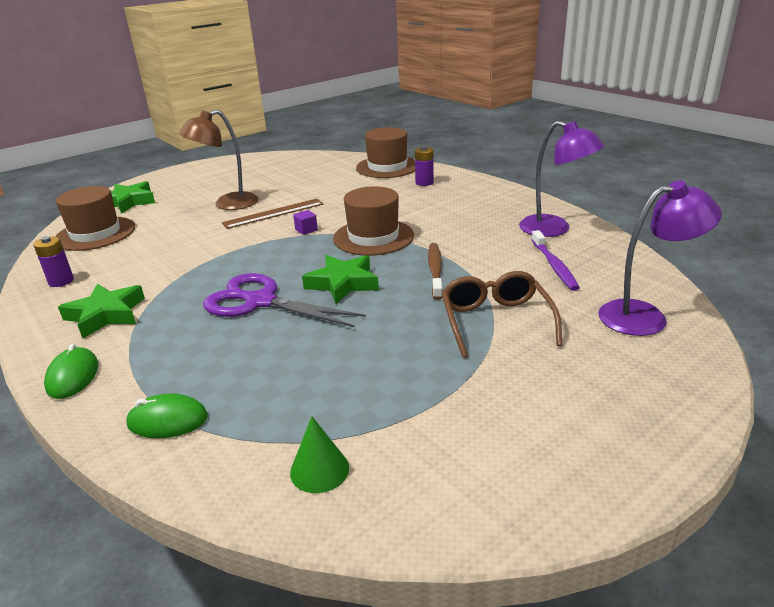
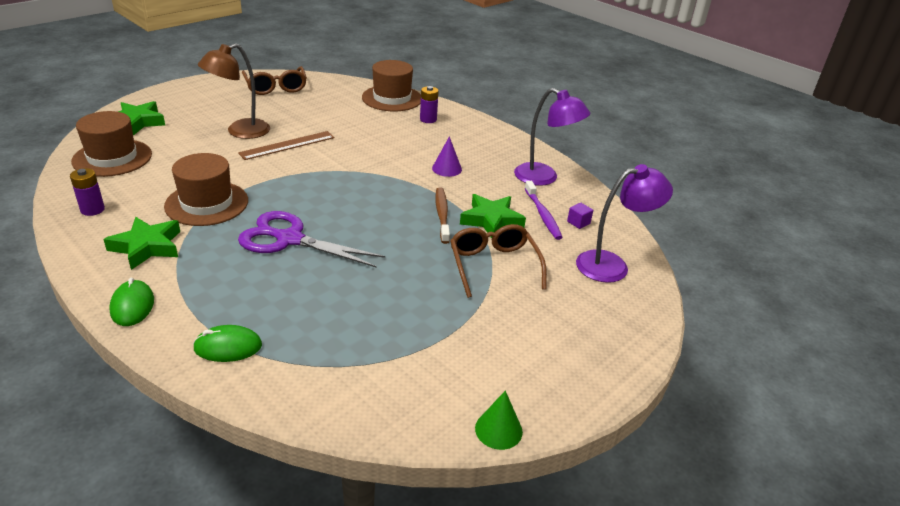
camera: 10 degrees left, 5 degrees up
green cone [290,416,349,493] -> green cone moved to [475,391,523,450]
purple cube [293,210,318,235] -> purple cube moved to [567,203,593,229]
green star [302,255,379,304] -> green star moved to [460,194,526,238]
brown hat [333,186,414,256] -> brown hat moved to [164,153,248,226]
none -> brown glasses [242,66,307,95]
none -> purple cone [432,136,462,177]

